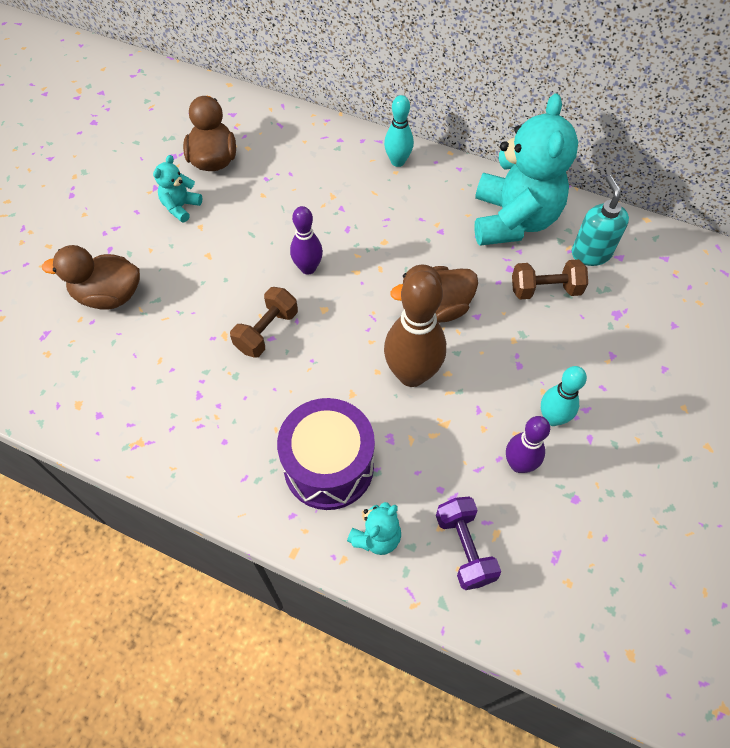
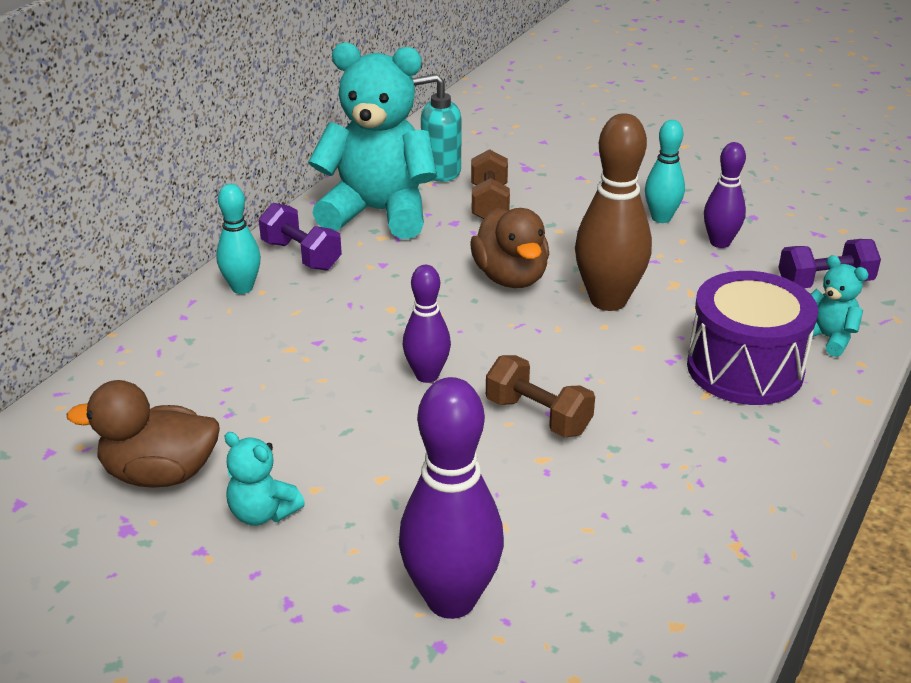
camera: 85 degrees left, 25 degrees down
brown duck [42,245,140,310] -> purple bowling pin [399,377,504,619]
none -> purple dumbbell [259,203,342,270]

